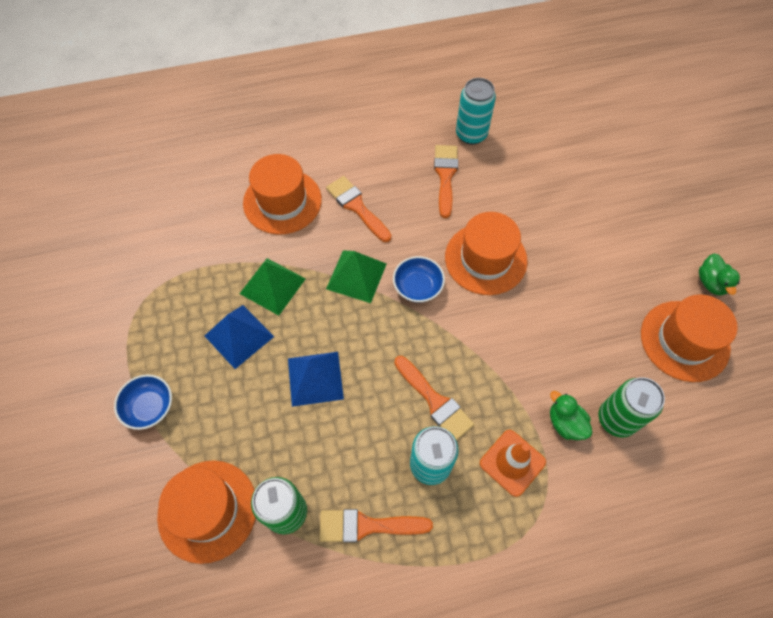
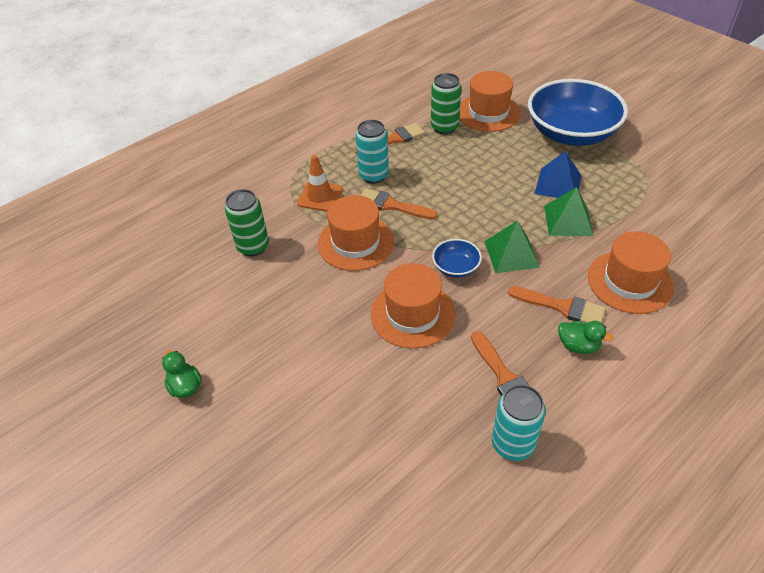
camera: 155 degrees right, 15 degrees down
blue bowl [114,375,172,430] -> blue bowl [528,79,628,146], size x2.34
blue pyramid [288,352,344,407] -> none
green duck [550,391,592,440] -> green duck moved to [558,321,614,354]
orange hat [641,294,738,382] -> orange hat moved to [318,195,394,271]

